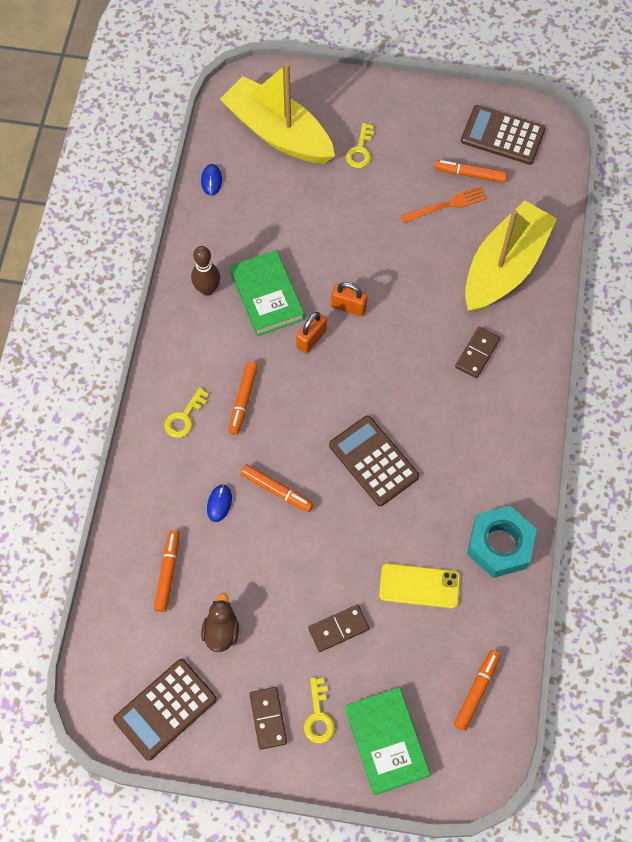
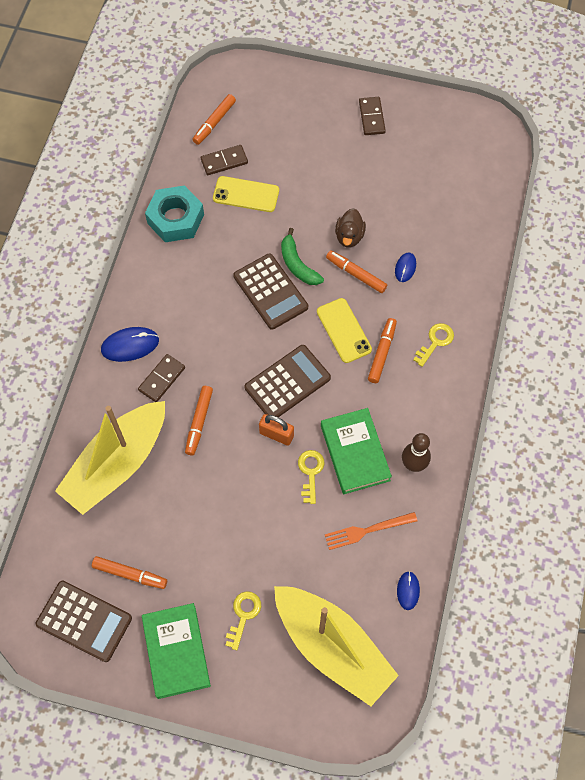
camera: 175 degrees left, 0 degrees up
brown calculator [113,659,217,761] -> brown calculator moved to [244,345,331,417]
orange marker [154,530,180,612] -> orange marker moved to [185,386,213,455]
brown duck [201,593,239,652] -> brown duck moved to [335,208,366,248]
orange padlock [296,312,327,354] -> none
yellow key [304,678,335,744] -> yellow key moved to [298,450,325,504]
brown domino [308,605,370,652] -> brown domino moved to [201,145,248,175]
green book [345,687,430,795] -> green book moved to [142,603,211,699]
orange fork [401,186,488,223] -> orange fork moved to [325,512,417,550]
none -> blue mouse [101,327,159,362]
none -> green banana [281,228,324,285]
none -> yellow phone [317,298,372,363]

